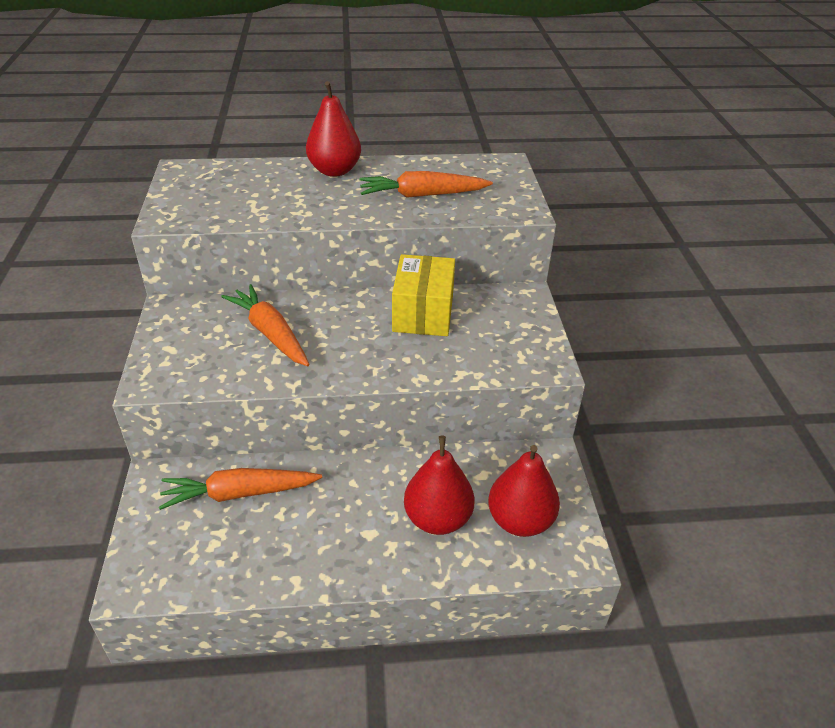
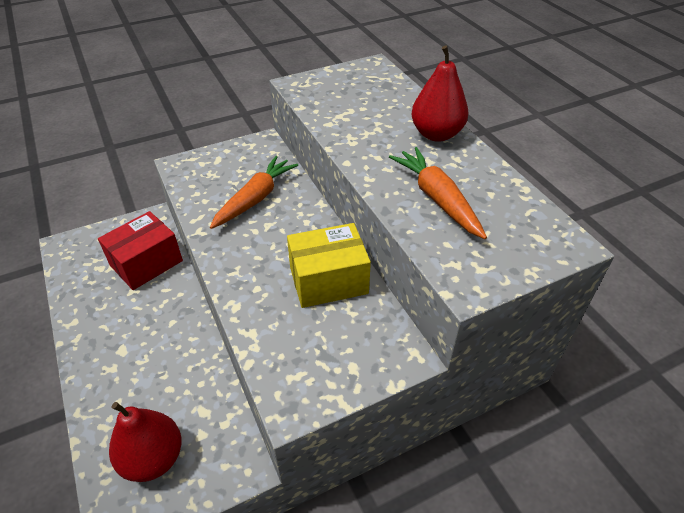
camera: 70 degrees right, 5 degrees up
orange carrot [159,468,322,510] -> red box [98,211,183,290]
red pear [404,436,475,535] -> none

